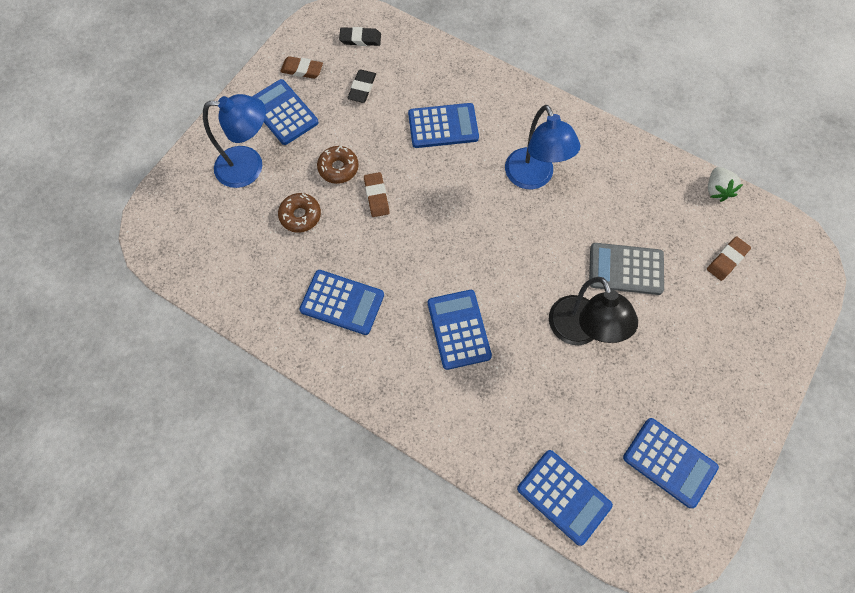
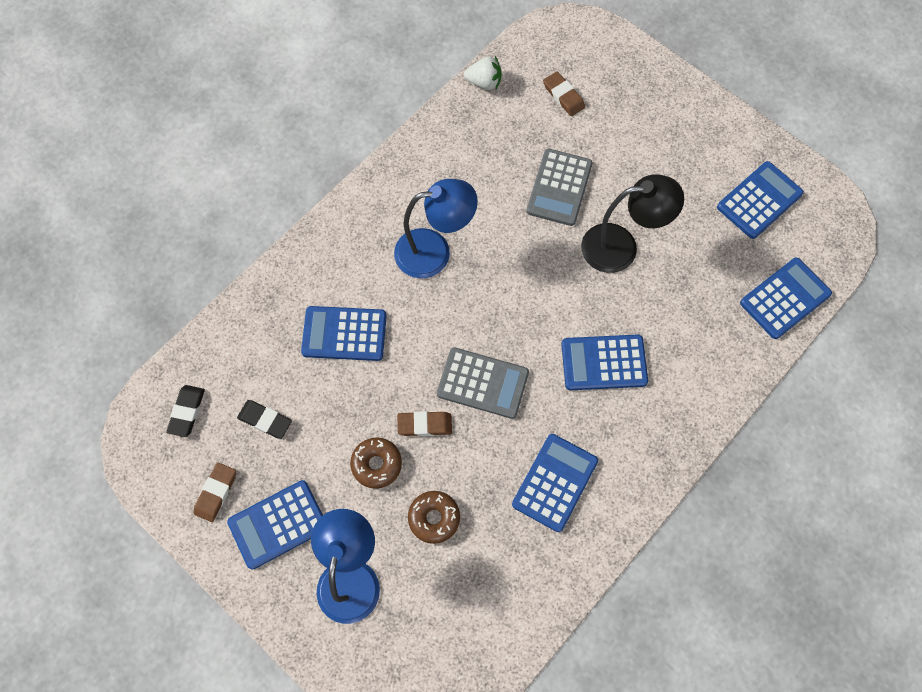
camera: 80 degrees left, 0 degrees up
blue calculator [408,103,479,148] -> blue calculator turned 90 degrees counterclockwise [301,306,387,361]
none -> grey calculator [437,347,529,419]

